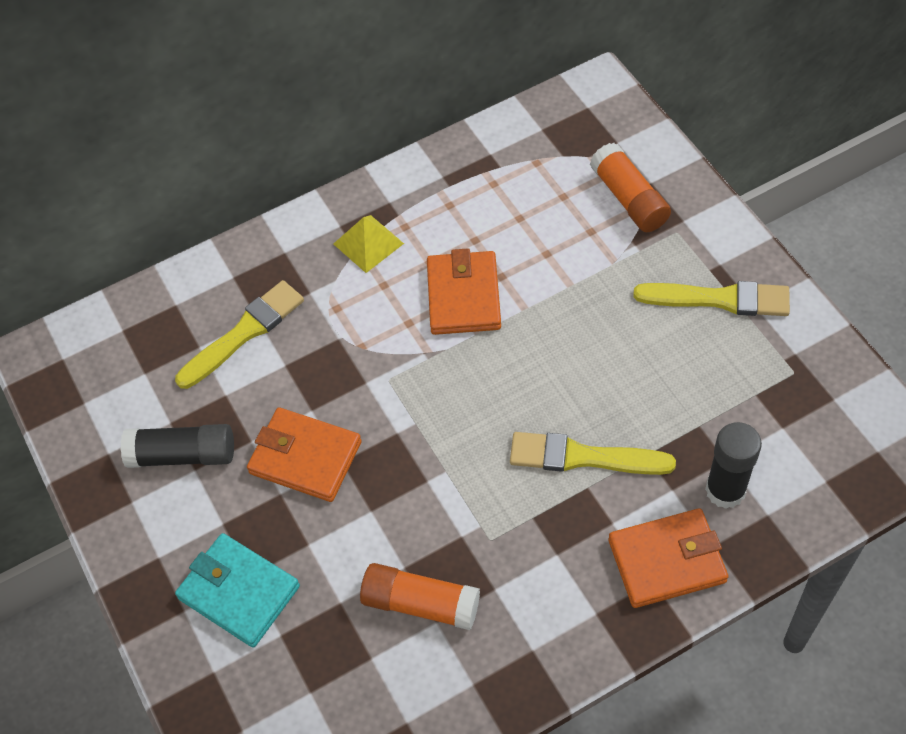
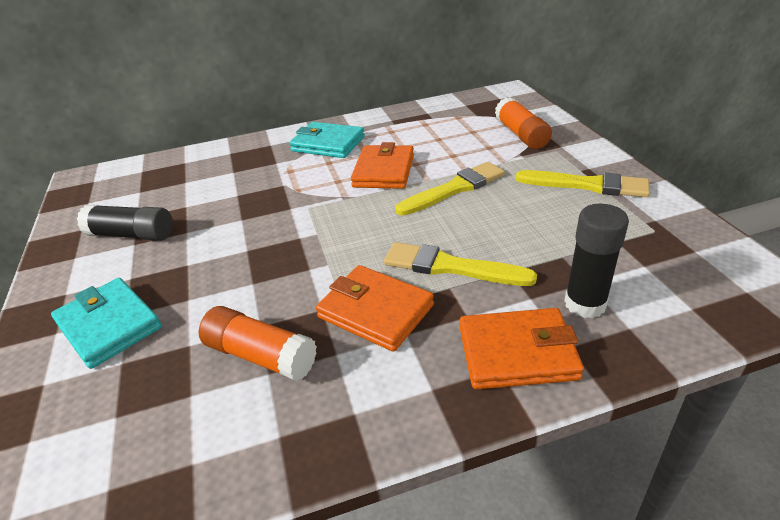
camera: 10 degrees right, 20 degrees down
yellow brush [175,280,304,389] -> yellow brush moved to [395,162,505,216]
orange wallet [247,407,362,502] -> orange wallet moved to [316,265,434,352]
yellow pyramid [333,215,404,273] -> turquoise wallet [289,122,365,158]

